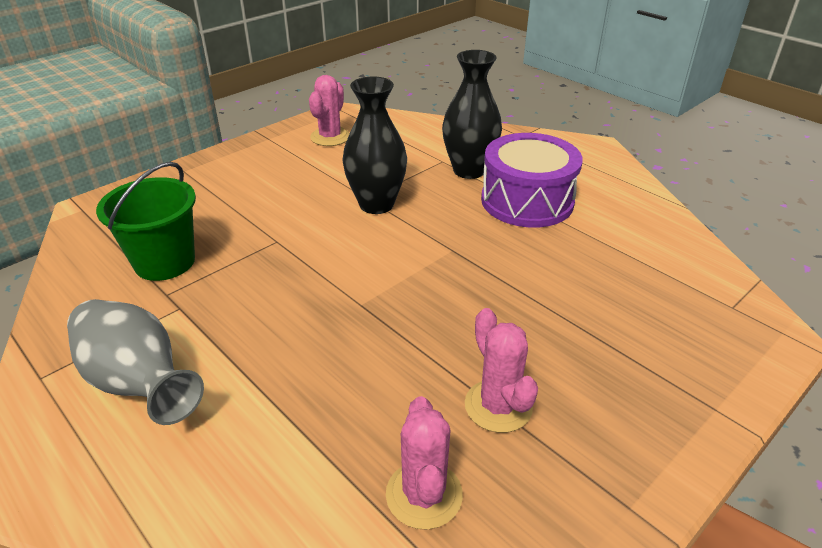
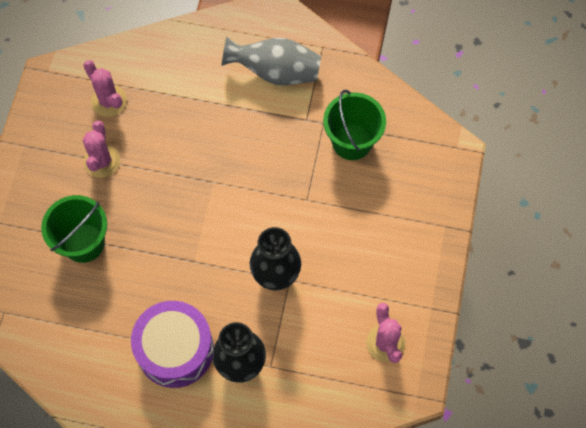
camera: 145 degrees right, 30 degrees up
pink cactus [465,308,538,433] -> pink cactus turned 60 degrees clockwise [83,121,120,178]
none -> green bucket [41,195,107,263]

